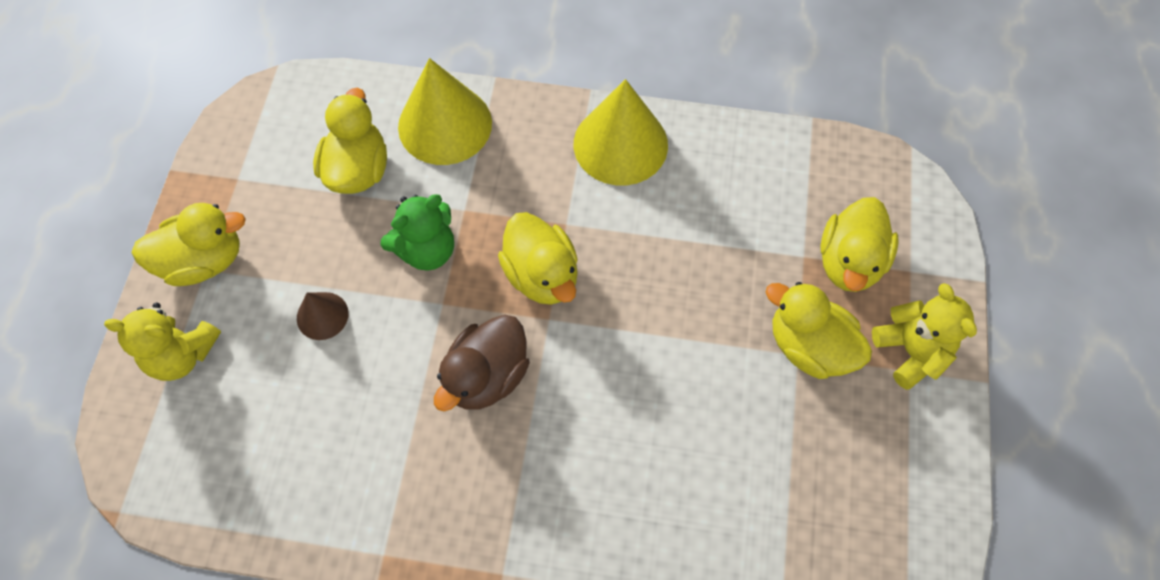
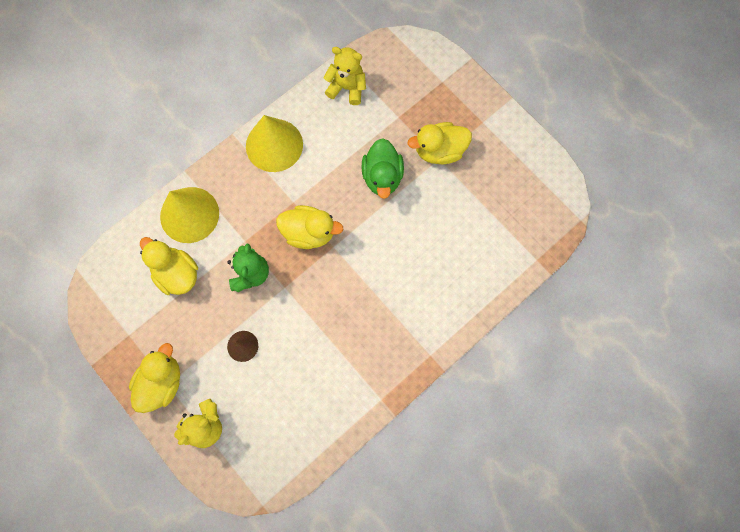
camera: 50 degrees left, 10 degrees up
brown duck [434,315,530,411] -> none
yellow duck [821,197,899,292] -> none
yellow teddy bear [872,283,977,390] -> yellow teddy bear moved to [323,47,366,105]
none -> green duck [361,138,404,199]

